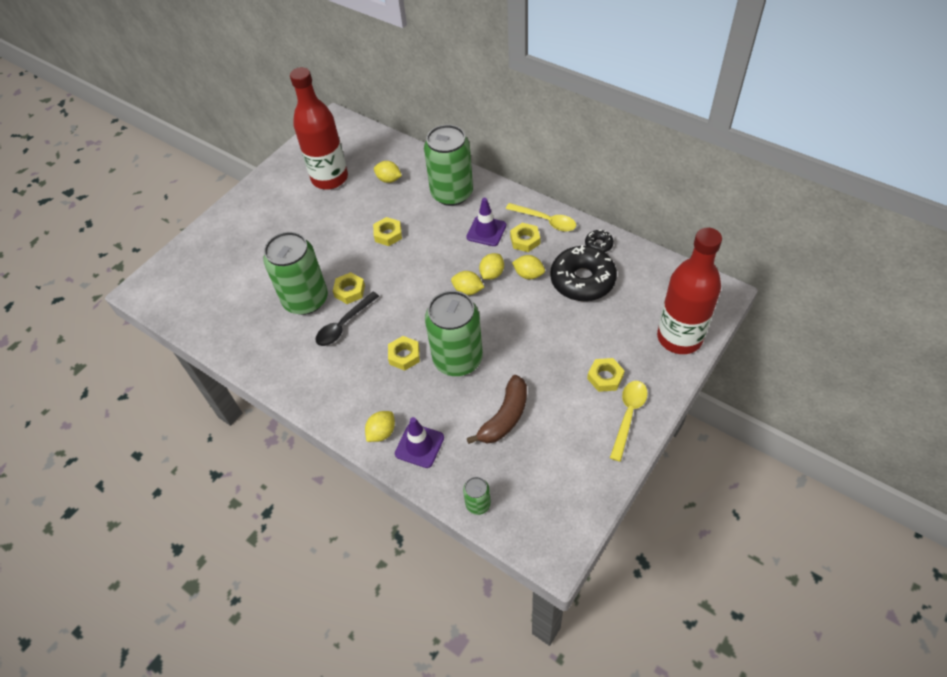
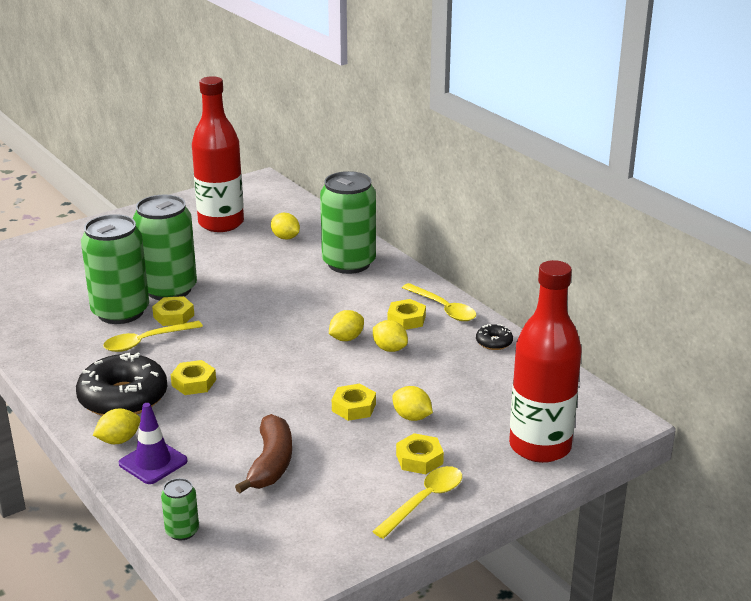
camera: 15 degrees right, 25 degrees down
black spoon [315,292,379,346] -> yellow spoon [103,321,203,352]
yellow nut [373,217,402,246] -> yellow nut moved to [332,384,376,421]
green can [425,291,483,376] -> green can moved to [133,195,197,300]
yellow lemon [451,271,484,295] -> yellow lemon moved to [392,386,433,421]
purple traffic cone [466,198,506,246] -> none
brown banana [467,375,527,444] -> brown banana turned 45 degrees counterclockwise [235,414,292,493]
black donut [550,245,617,301] -> black donut moved to [76,353,167,416]

